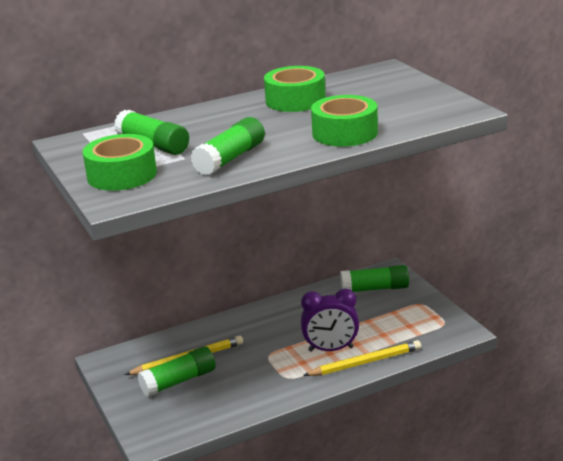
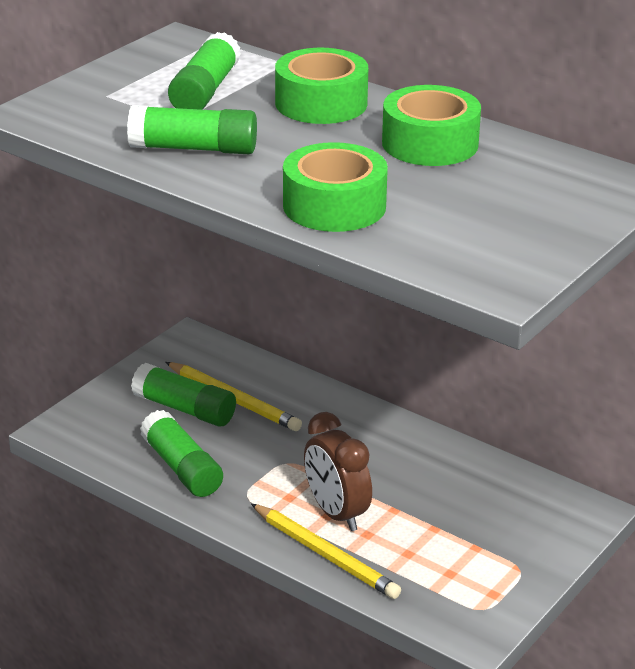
camera: 60 degrees right, 5 degrees up
green tape [83,134,157,191] -> green tape moved to [275,48,368,124]
purple clock [301,289,359,352] -> brown clock [304,412,372,531]
green glue stick [340,265,409,292] -> green glue stick moved to [140,410,223,497]

